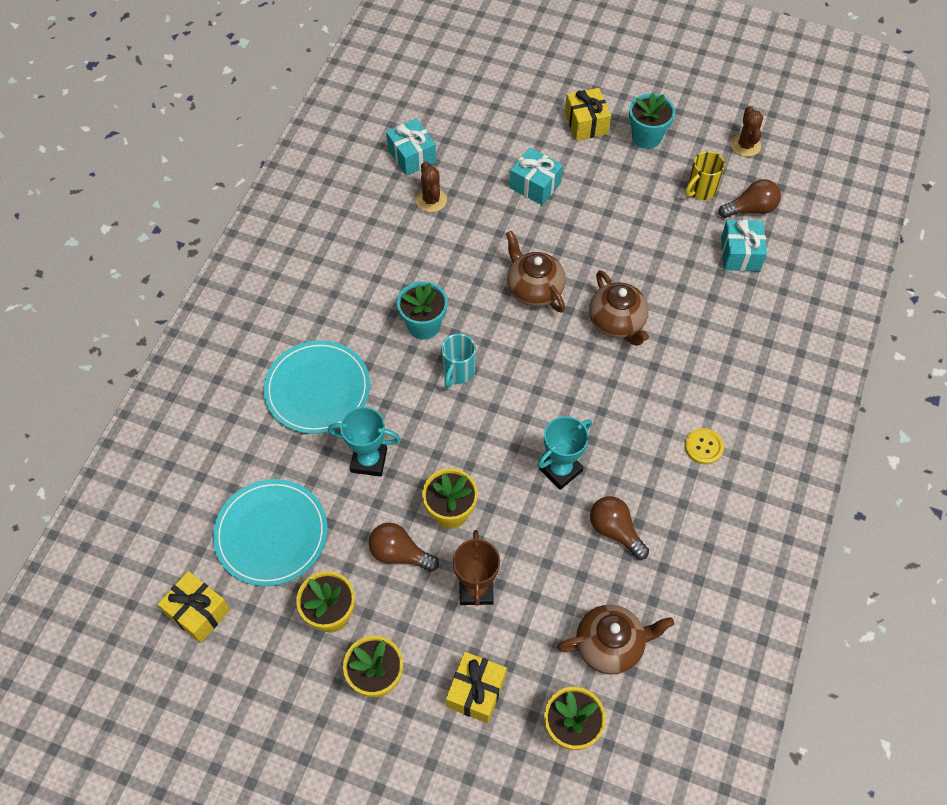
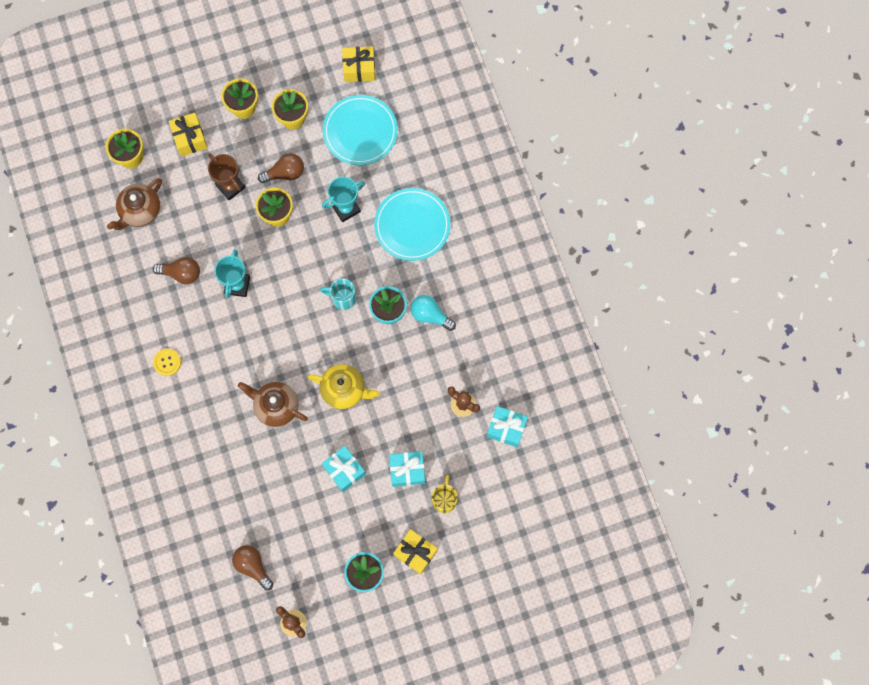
camera: 140 degrees right, 15 degrees up
turquoise mug [441,334,476,388] -> turquoise mug turned 60 degrees counterclockwise [320,278,356,310]
brown teapot [506,231,566,313] -> yellow teapot [308,364,380,409]
yellow mug [685,151,725,200] -> yellow mug moved to [432,475,458,513]
brown light bulb [719,179,781,218] -> brown light bulb turned 105 degrees clockwise [232,545,274,590]
turquoise gift [721,220,767,271] -> turquoise gift moved to [322,446,366,492]
none -> turquoise light bulb [411,295,456,331]

